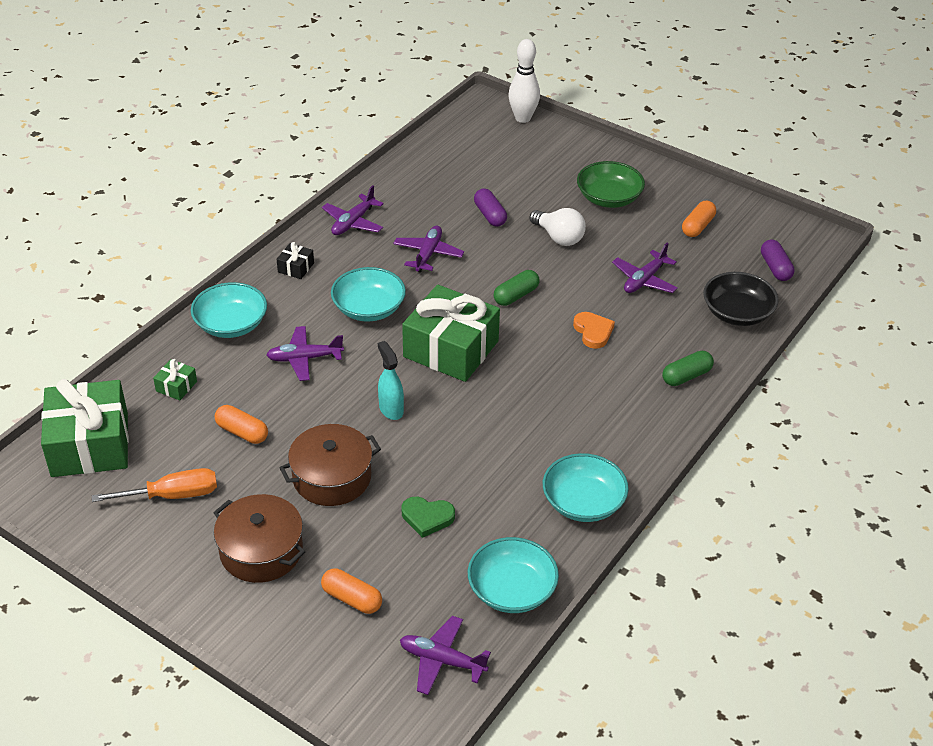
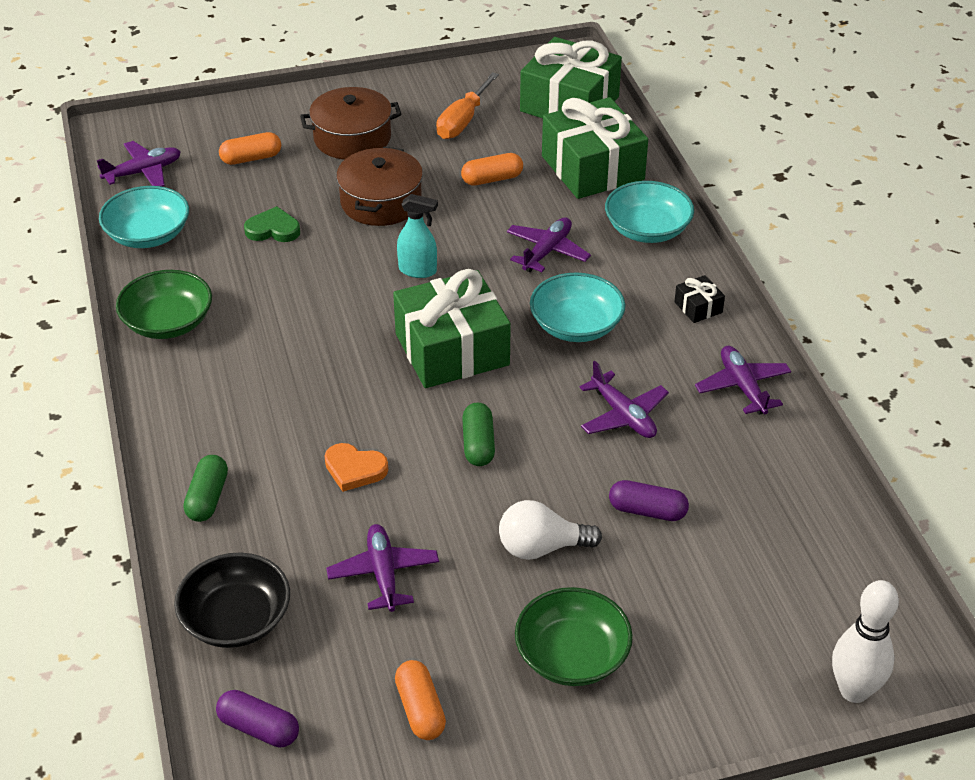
camera: 130 degrees right, 0 degrees up
green gift [153,359,197,401] -> green gift [542,97,648,199], size x2.44
green heart [402,497,455,538] -> green heart turned 45 degrees clockwise [244,206,300,242]
turquoise bowl [543,453,629,522] -> green bowl [116,270,212,339]

